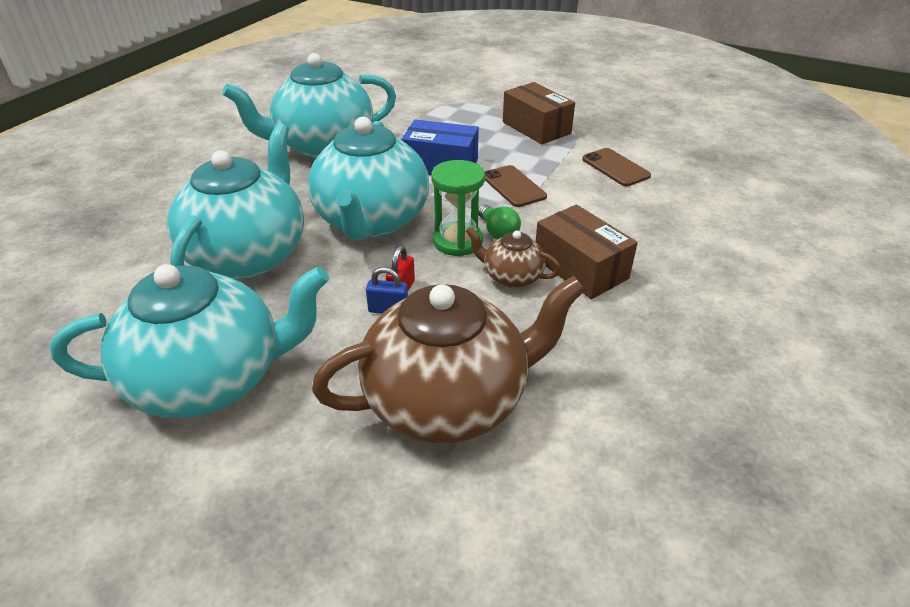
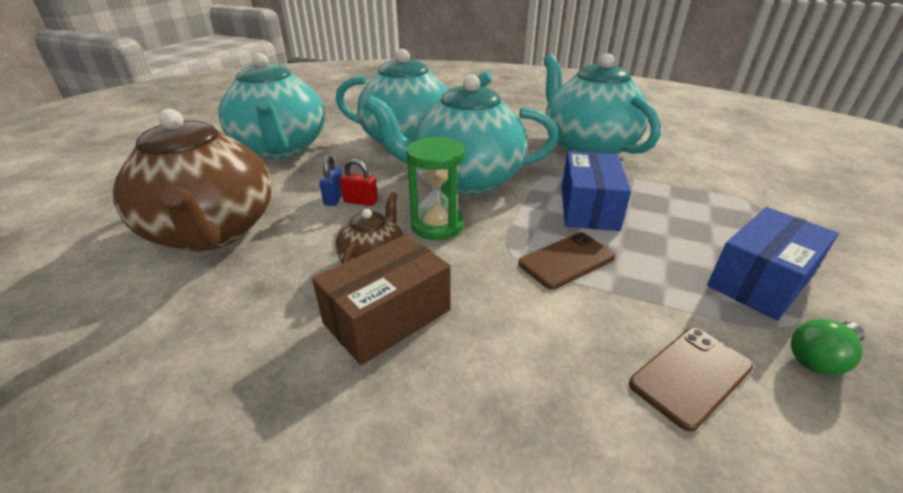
camera: 85 degrees right, 5 degrees down
green light bulb [478,204,521,240] -> green light bulb moved to [791,319,865,375]
brown box [503,82,575,145] -> blue box [707,207,839,320]

